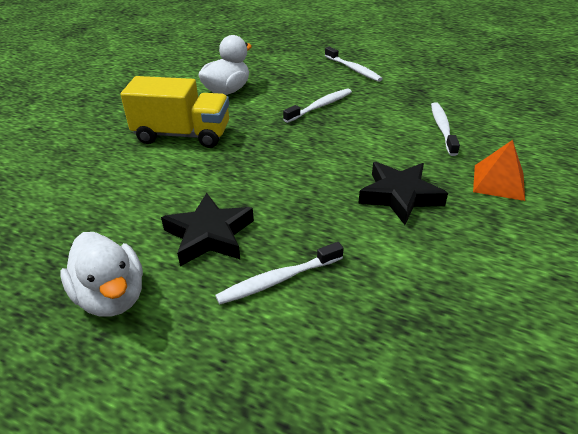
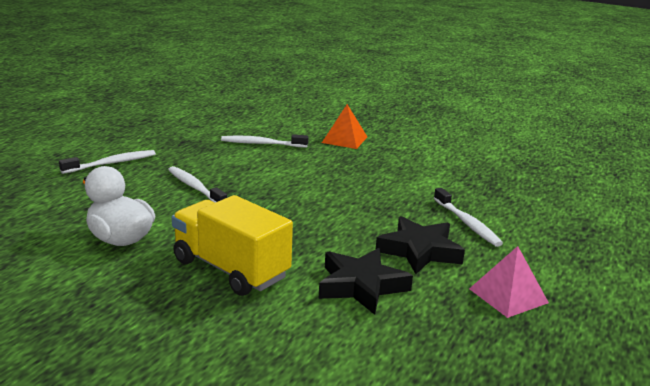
camera: 90 degrees left, 15 degrees down
white duck [60,232,143,316] -> pink pyramid [469,246,549,318]
yellow truck [120,76,229,148] -> yellow truck turned 60 degrees counterclockwise [172,195,293,296]
black star [358,162,448,225] -> black star moved to [319,248,413,315]

